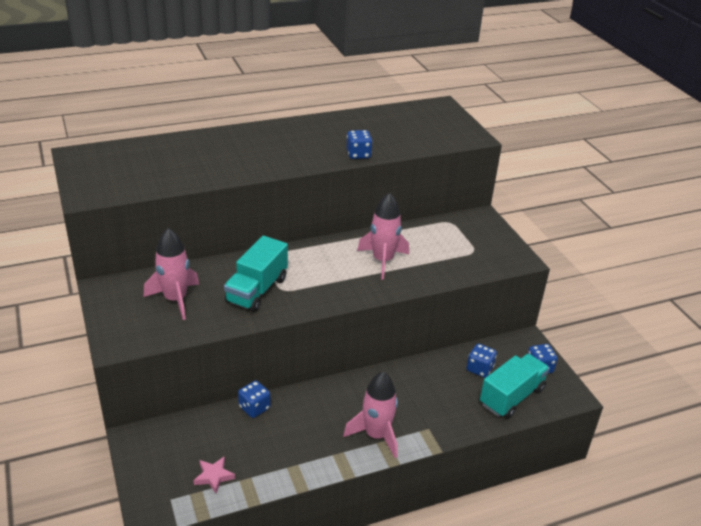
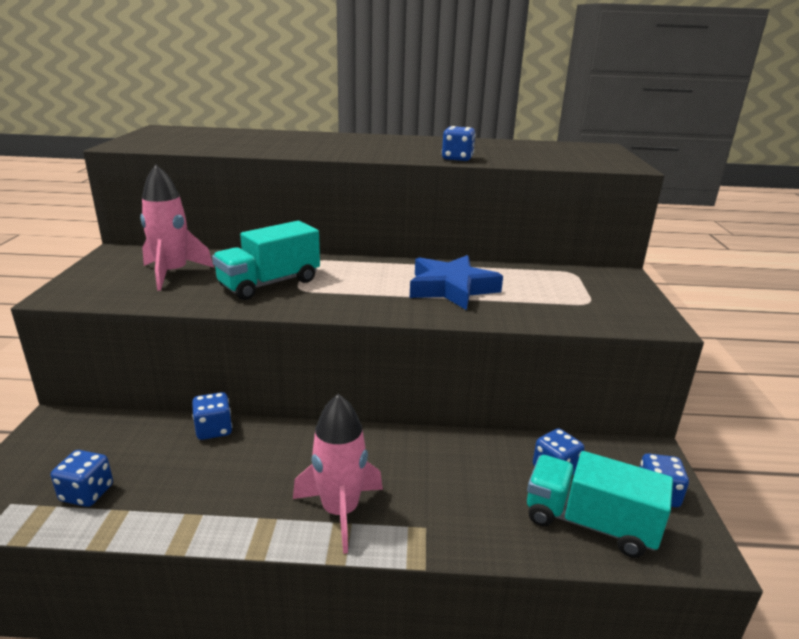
camera: 25 degrees right, 10 degrees down
pink star [193,456,235,493] -> blue dice [51,450,113,507]
pink rocket [357,193,409,280] -> blue star [410,255,503,310]
turquoise truck [480,354,550,419] -> turquoise truck turned 135 degrees counterclockwise [527,451,673,558]

